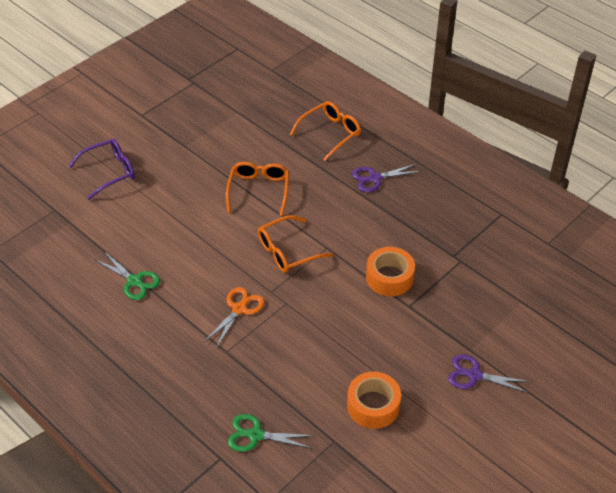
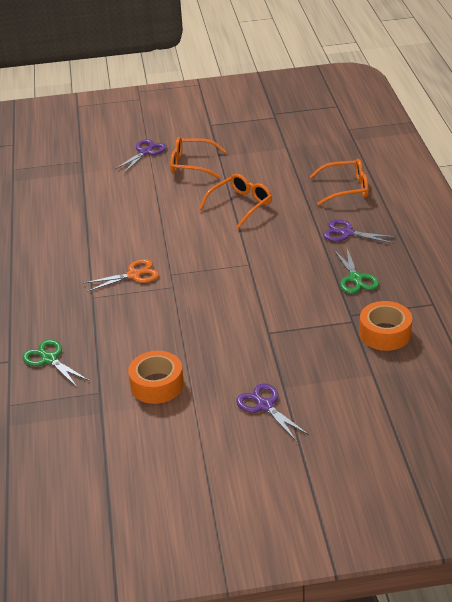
camera: 40 degrees right, 10 degrees down
purple glasses [68,139,135,200] -> purple scissors [115,139,167,173]
green scissors [94,251,160,300] -> green scissors moved to [334,249,379,294]
orange glasses [258,215,333,273] -> orange glasses moved to [170,137,226,178]
orange tape [366,247,415,296] -> orange tape moved to [359,301,412,351]

